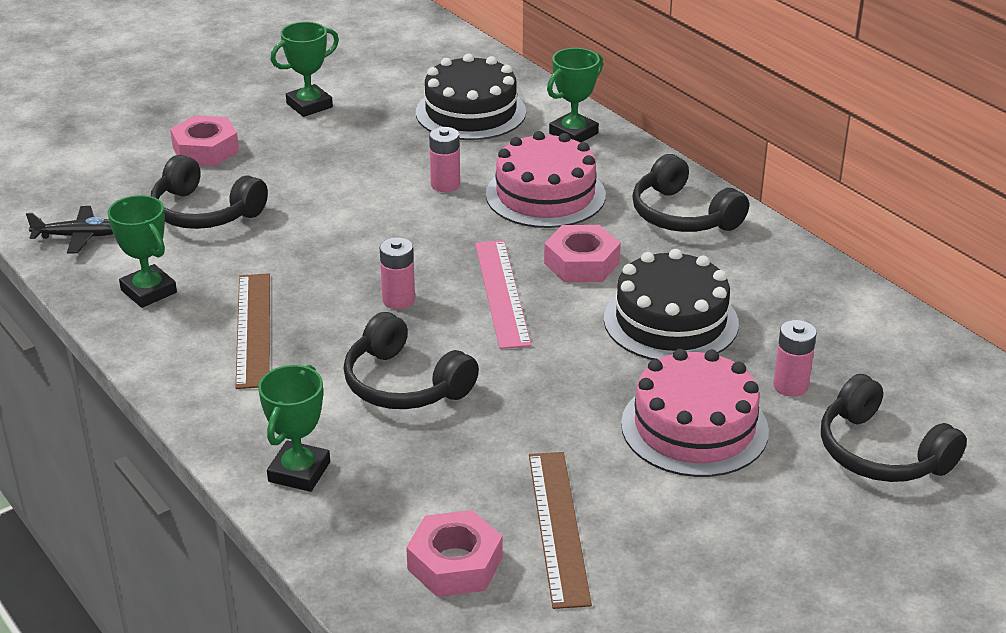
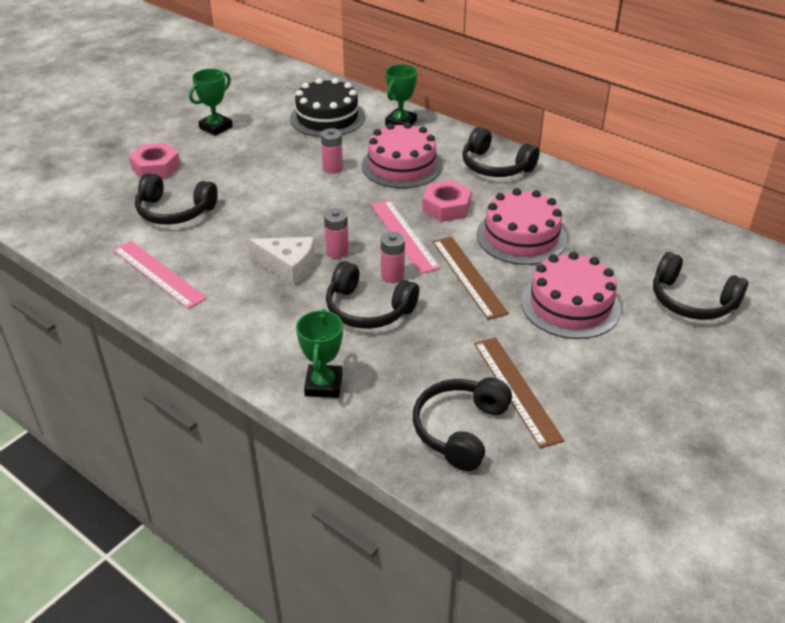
camera: 15 degrees left, 5 degrees up
black plane [26,206,113,254] -> none
green trophy [108,195,177,308] -> pink ruler [113,241,207,309]
brown ruler [235,273,270,389] -> brown ruler moved to [432,237,509,320]
pink nut [406,510,502,597] -> black headphones [413,377,512,471]
black cake [604,249,739,360] -> pink cake [477,188,567,265]
pink battery [773,320,817,397] -> pink battery moved to [381,232,405,283]
none -> white cheese [249,237,315,285]

